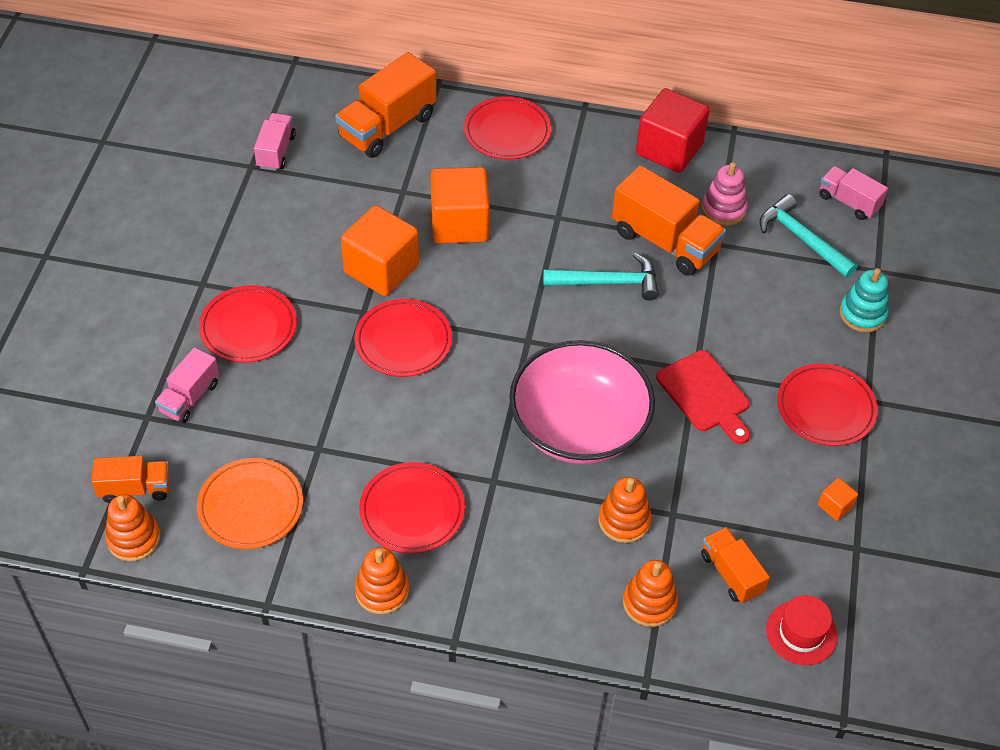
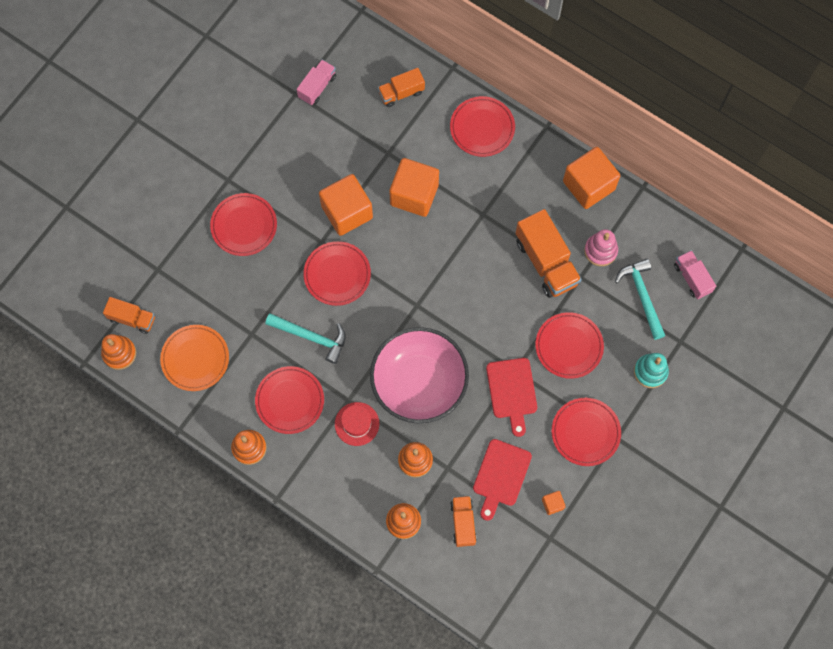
camera: 25 degrees right, 20 degrees up
pink truck [155,347,219,423] -> none
orange truck [335,52,437,158] -> orange truck [378,68,425,107], size x0.58
turquoise hammer [543,253,659,301] -> turquoise hammer moved to [265,313,346,364]
red cube [636,88,710,173] -> orange cube [563,147,620,209]
red hat [766,595,838,665] -> red hat moved to [335,402,379,446]
none -> red cutting board [473,439,532,521]
none -> red plate [535,312,604,379]

